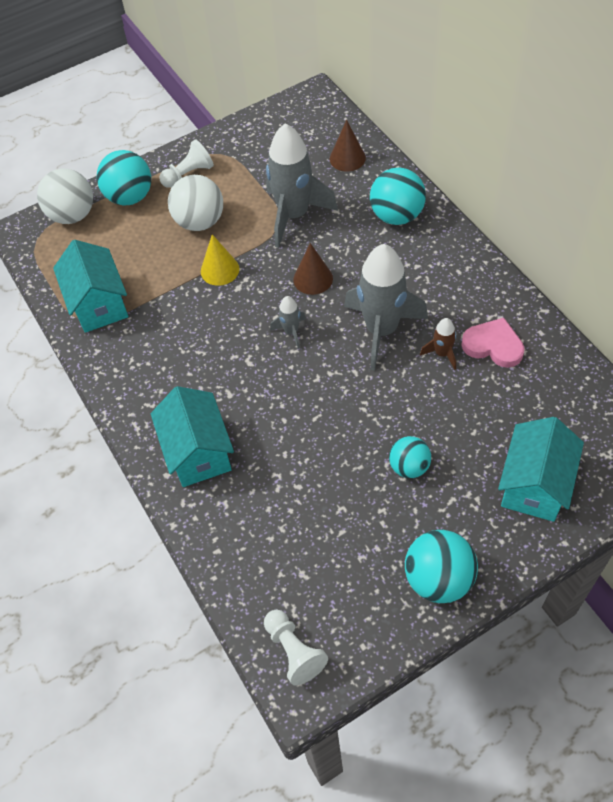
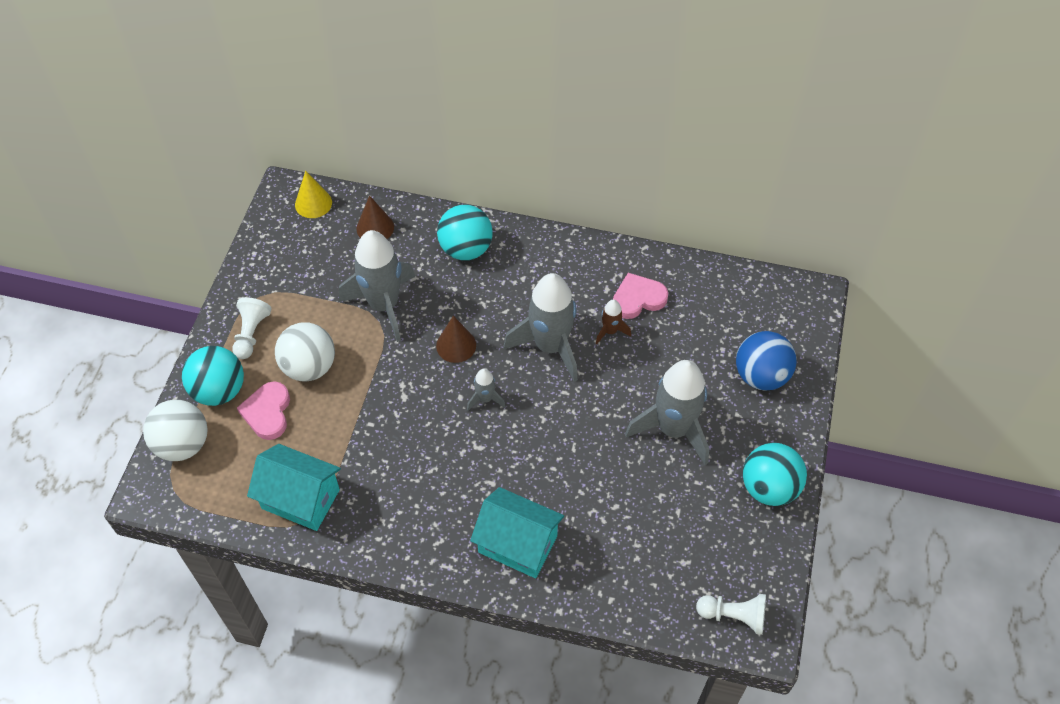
camera: 50 degrees left, 0 degrees up
yellow cone [201,234,239,286] -> yellow cone moved to [295,171,332,218]
turquoise ball [389,436,431,478] -> grey rocket [625,360,709,465]
turquoise house [498,417,584,522] -> blue ball [736,331,796,391]
none -> pink heart [237,382,290,440]

